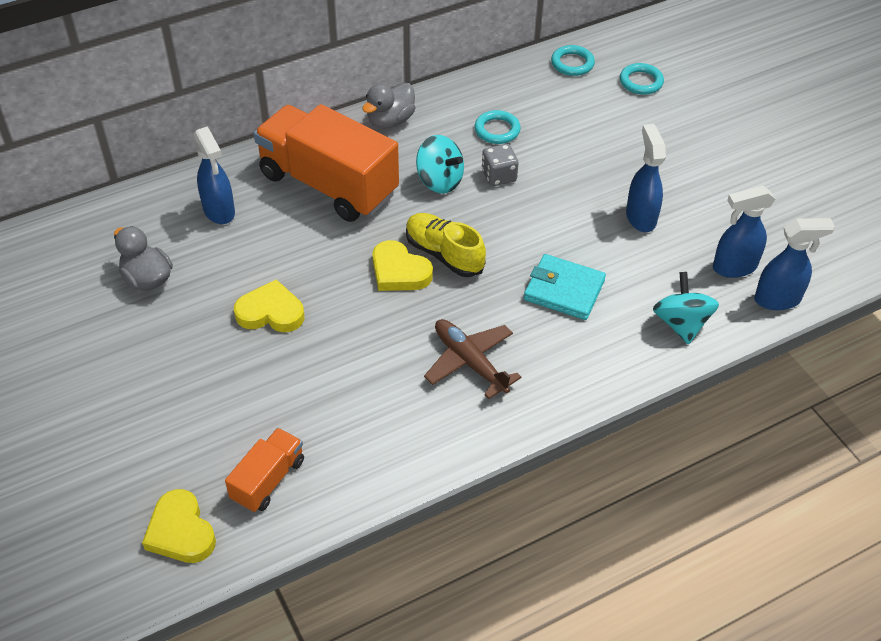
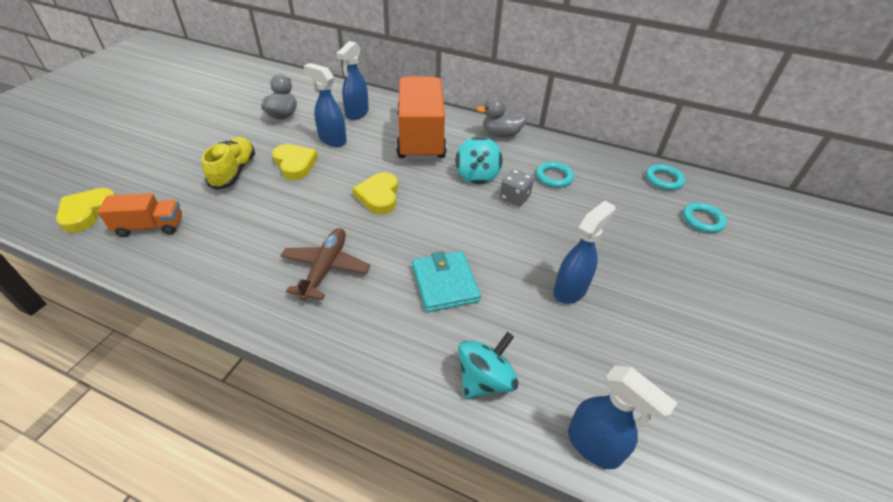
camera: 50 degrees right, 5 degrees down
yellow shoe [406,213,486,277] -> yellow shoe moved to [202,137,255,190]
blue spray bottle [713,186,776,278] -> blue spray bottle moved to [304,63,347,147]

